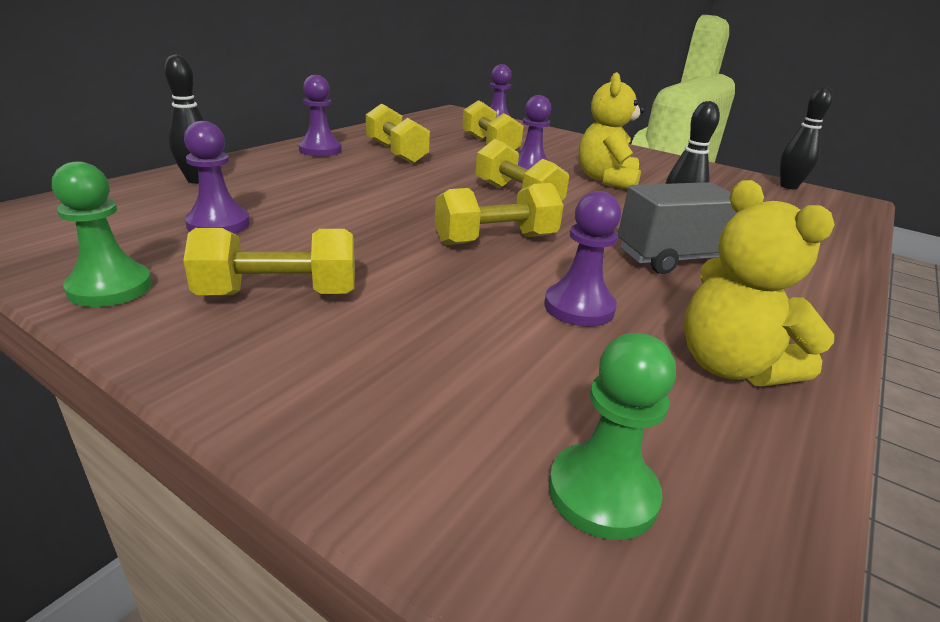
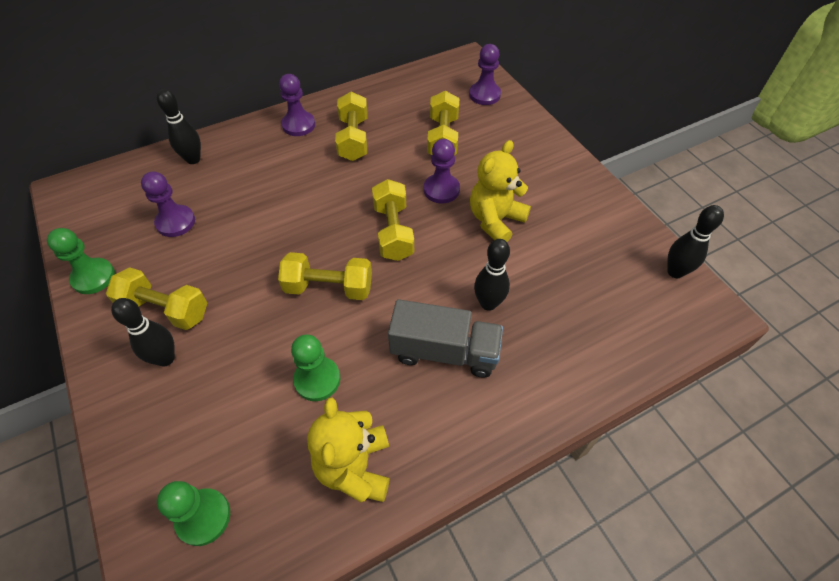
camera: 30 degrees right, 25 degrees up
purple pawn [544,191,621,327] -> green pawn [291,334,340,401]
none -> black bowling pin [111,298,175,366]

